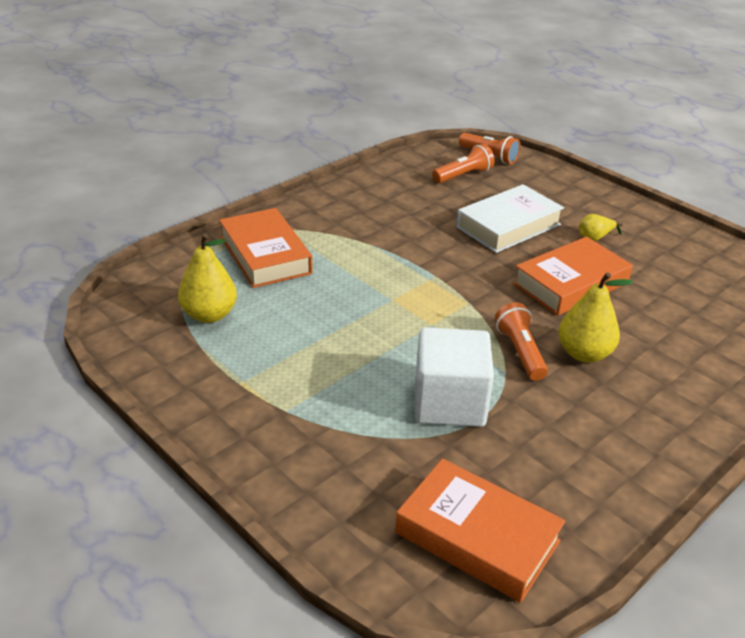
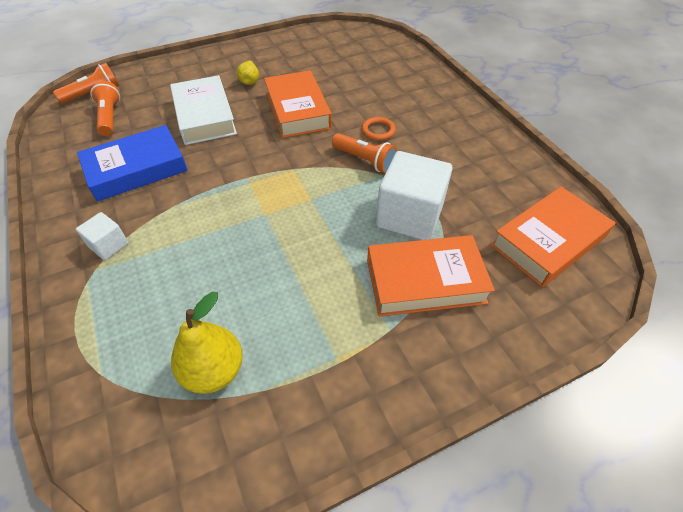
camera: 70 degrees left, 15 degrees up
orange book [219,208,312,288] -> orange book moved to [367,235,495,317]
orange flashlight [495,303,548,381] -> orange flashlight turned 150 degrees counterclockwise [332,133,397,173]
yellow pear [558,272,633,363] -> orange ring [362,117,396,141]
none -> white cube [76,212,128,260]
none -> blue book [77,125,188,202]

